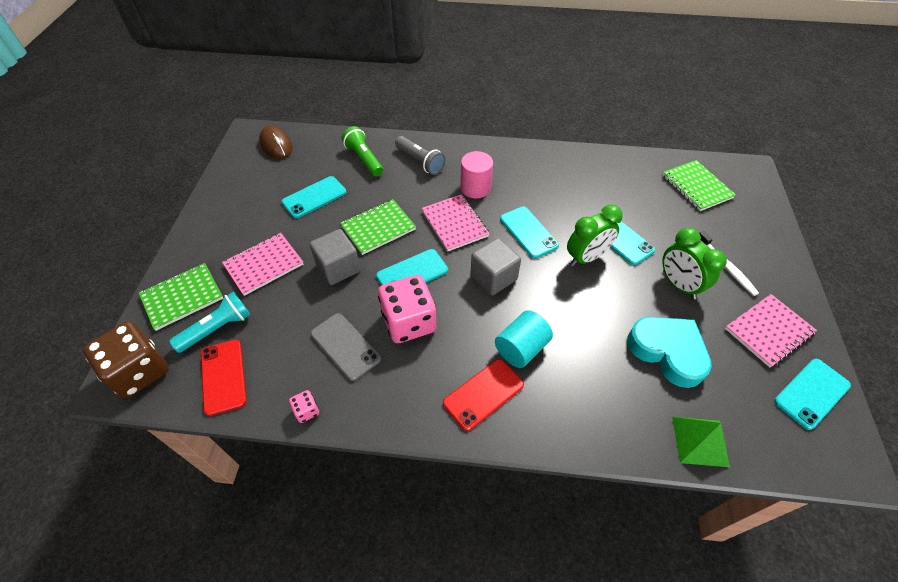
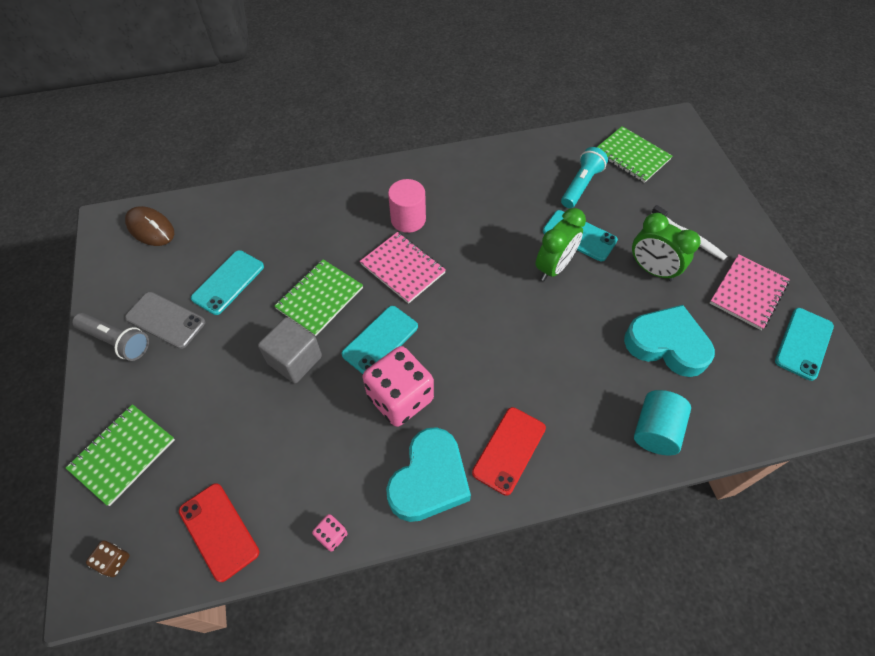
camera: 20 degrees left, 5 degrees up
brown dice [83,321,169,398] -> brown dice [86,541,130,577], size x0.42
turquoise flashlight [169,292,250,353] -> turquoise flashlight moved to [561,147,608,208]
pink notebook [222,233,303,296] -> none
grey phone [311,313,381,381] -> grey phone moved to [125,292,205,349]
green flashlight [341,126,383,177] -> none
grey flashlight [395,136,445,175] -> grey flashlight moved to [72,313,149,361]
grey cube [471,238,521,295] -> none
turquoise cylinder [495,310,553,368] -> turquoise cylinder moved to [634,390,691,455]
turquoise phone [500,206,559,259] -> none
green pyramid [672,417,730,467] -> none
none -> turquoise heart [386,427,471,522]

